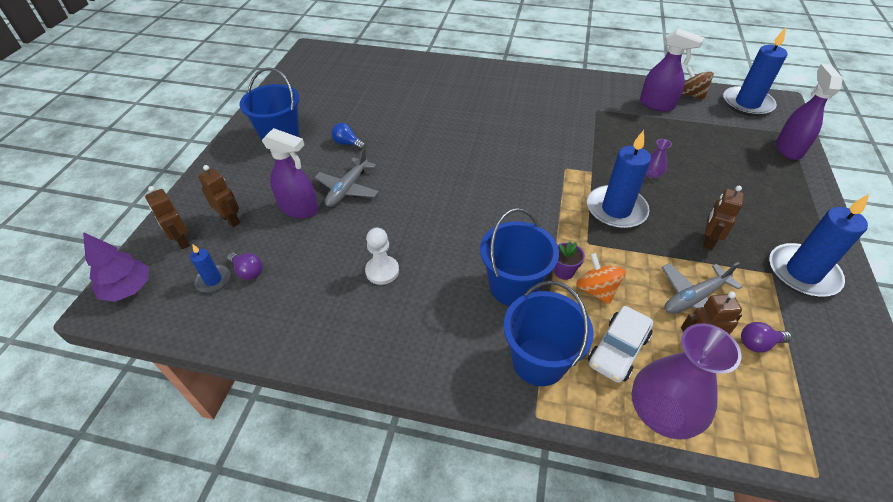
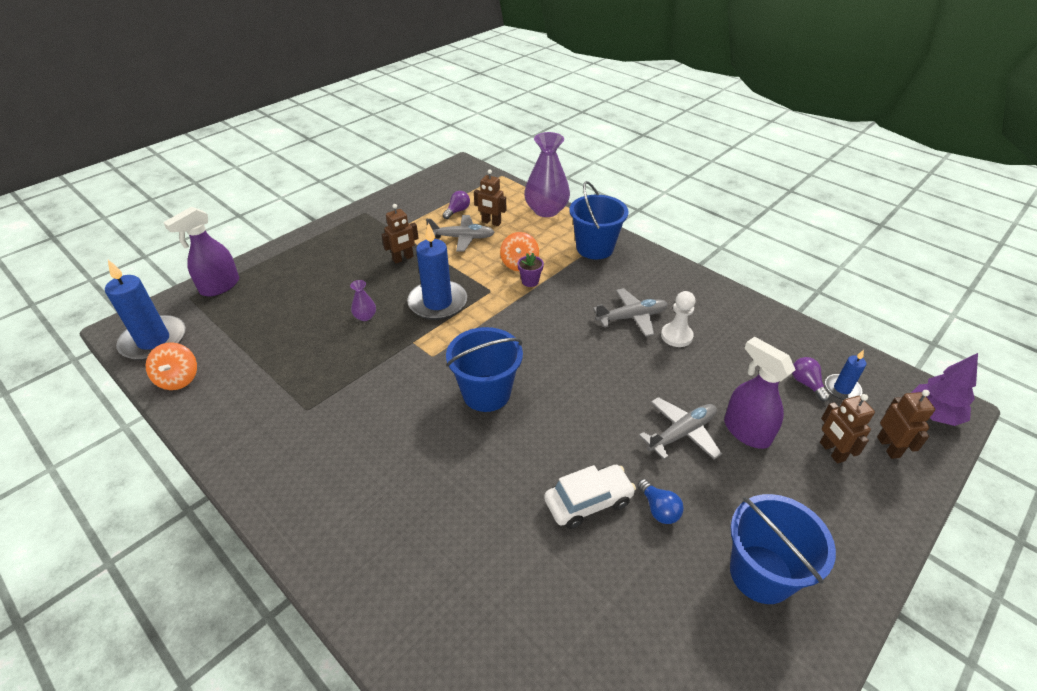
camera: 150 degrees left, 5 degrees down
blue bucket [480,208,559,306] -> blue bucket moved to [446,327,523,412]
white car [588,306,653,383] -> white car moved to [544,465,636,529]
purple spray bottle [640,28,704,112] -> none
brown spinning top [682,66,714,100] -> orange spinning top [146,342,197,390]
purple light bulb [741,322,792,353] -> purple light bulb turned 75 degrees counterclockwise [443,191,470,219]
blue candle [769,194,869,297] -> none
none -> grey plane [593,288,668,337]

